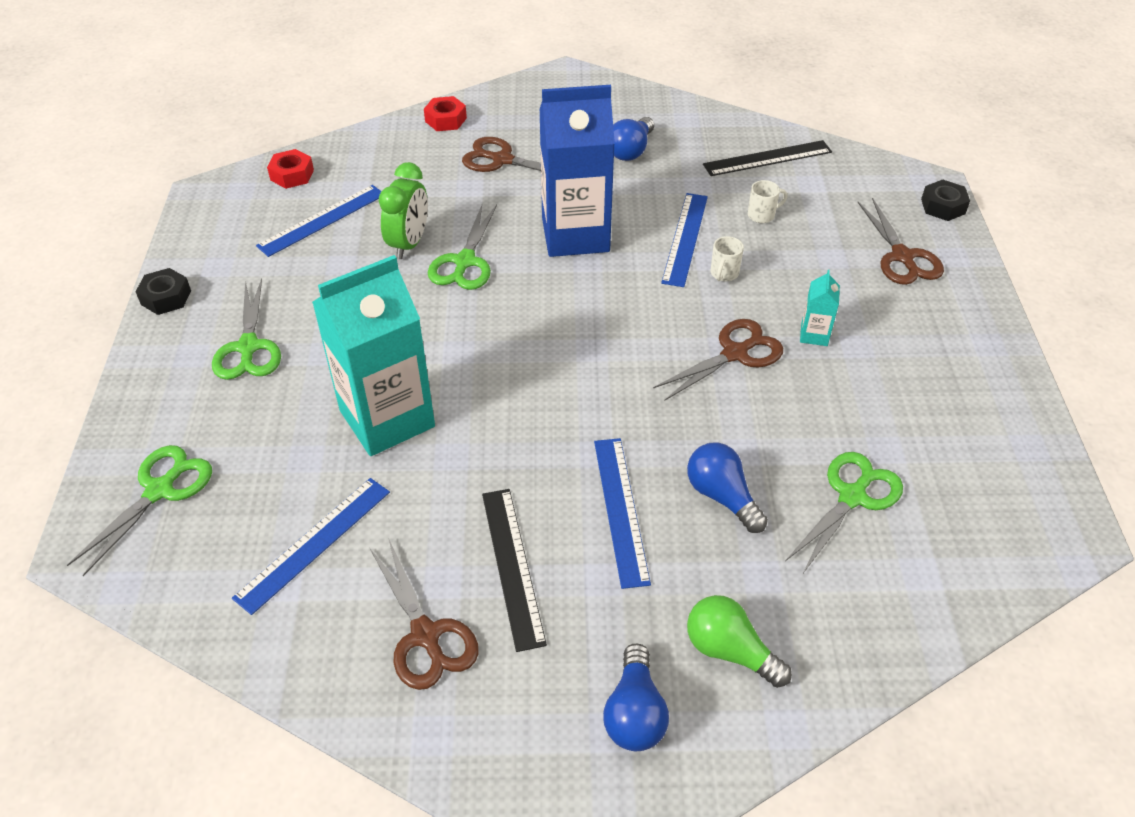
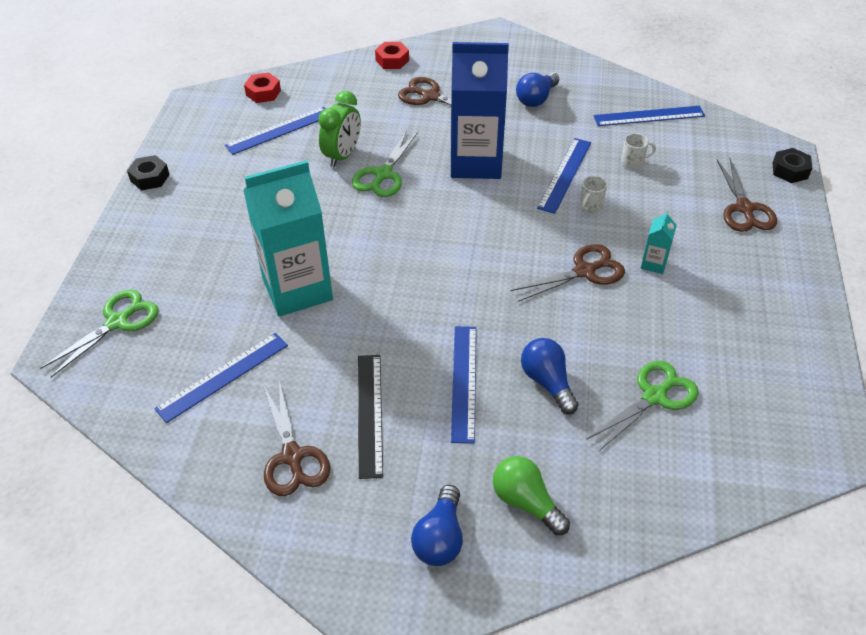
camera: 10 degrees right, 0 degrees up
green scissors [212,278,281,380] -> none
black ruler [703,140,832,176] -> blue ruler [593,106,705,126]

